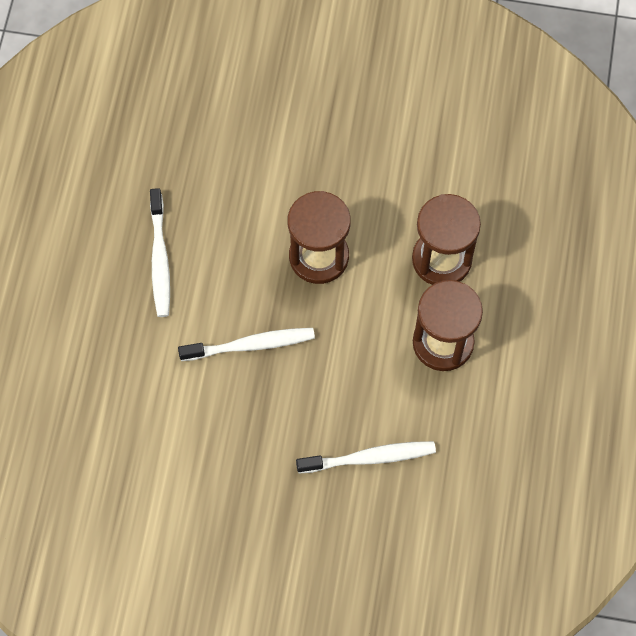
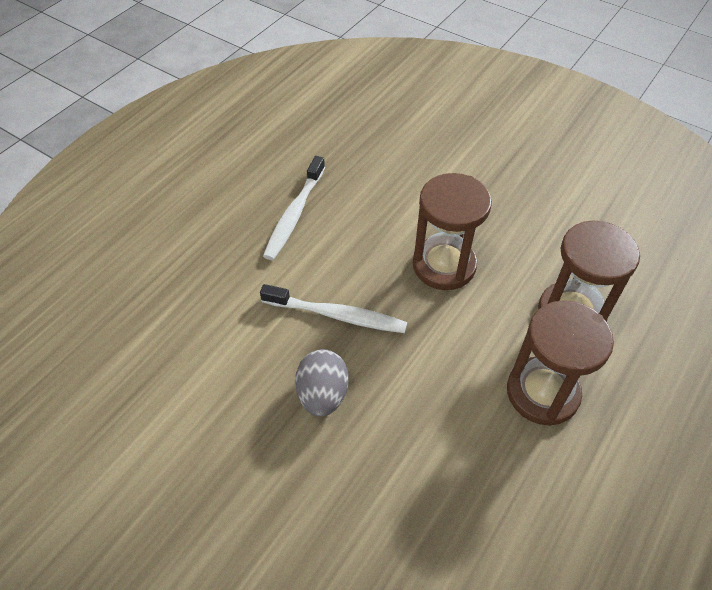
camera: 25 degrees right, 15 degrees down
white toothbrush [296,441,436,473] -> none
none -> grey egg [295,349,349,417]

